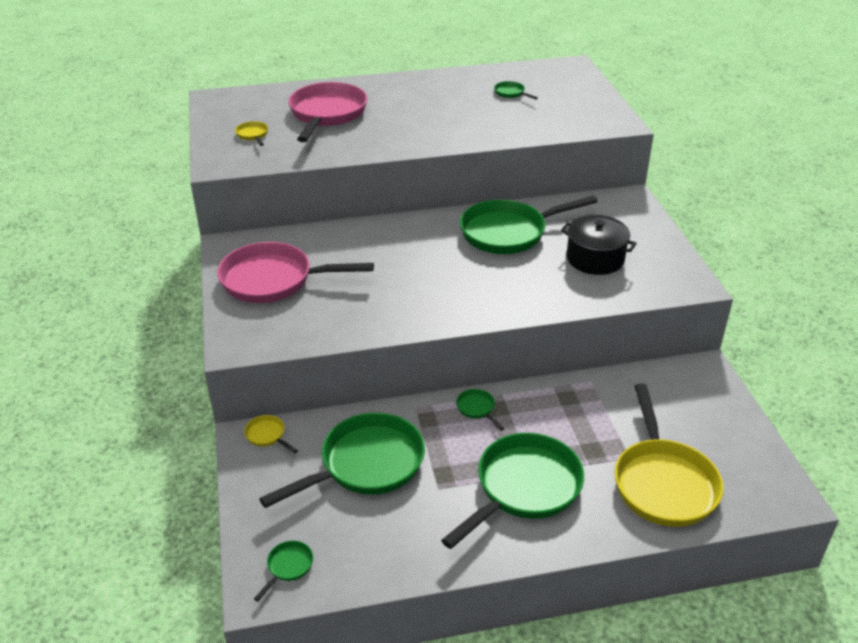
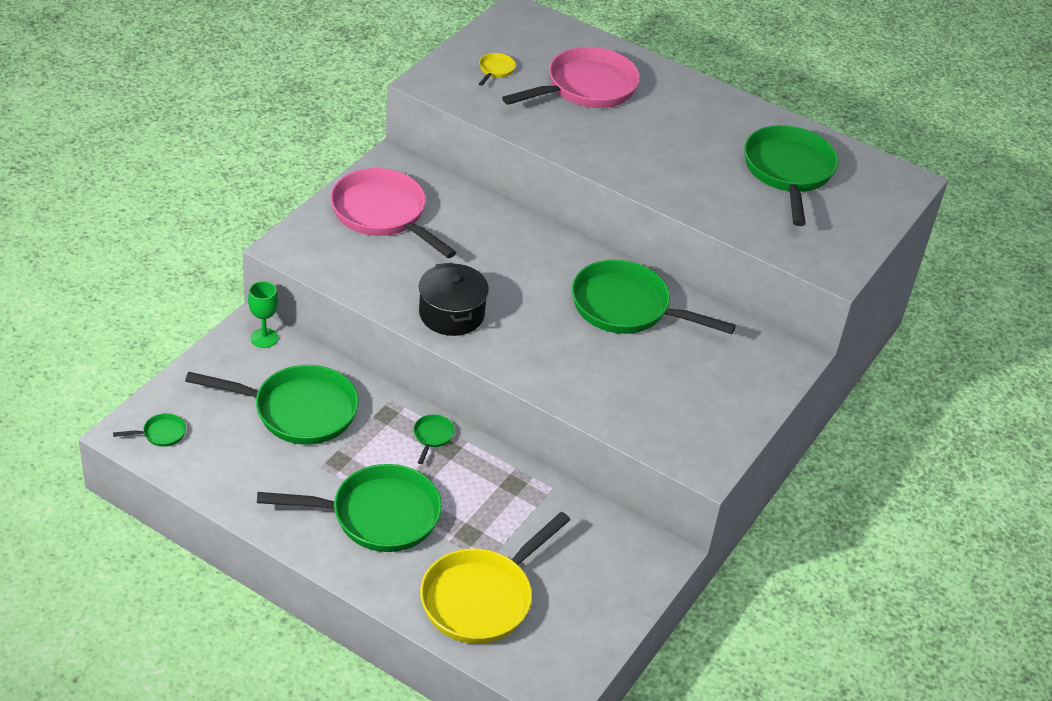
camera: 40 degrees right, 5 degrees up
yellow pan [244,415,298,453] -> green goblet [248,281,278,348]
green pan [494,81,538,99] -> green pan [744,125,839,226], size x2.48
black pot [561,215,637,275] -> black pot moved to [419,263,489,336]

